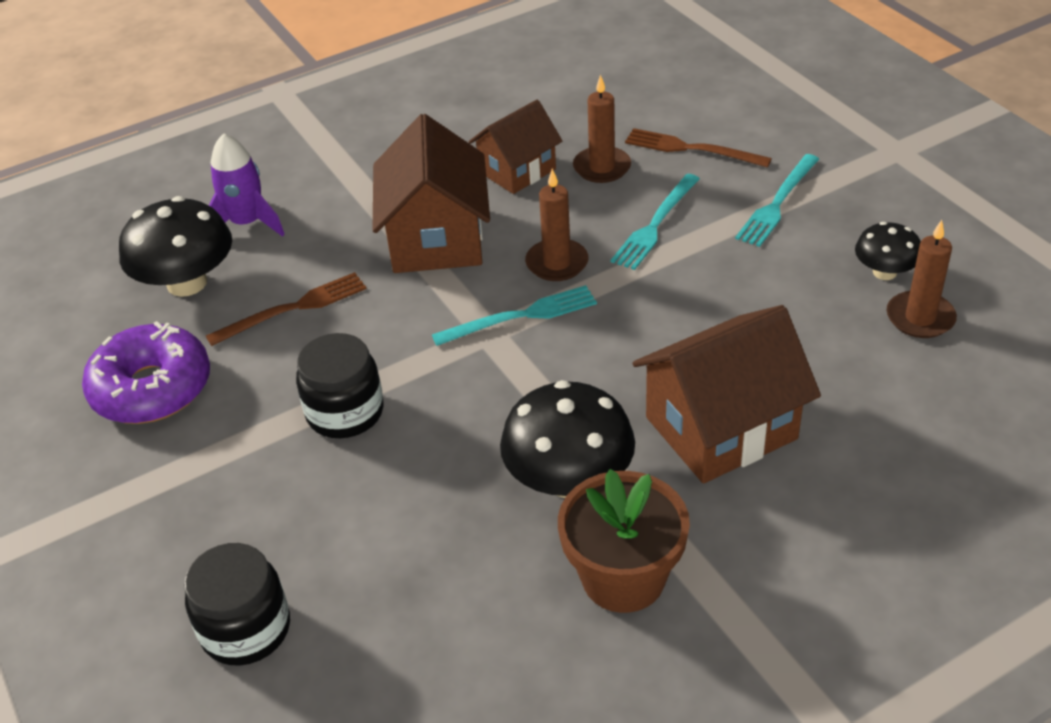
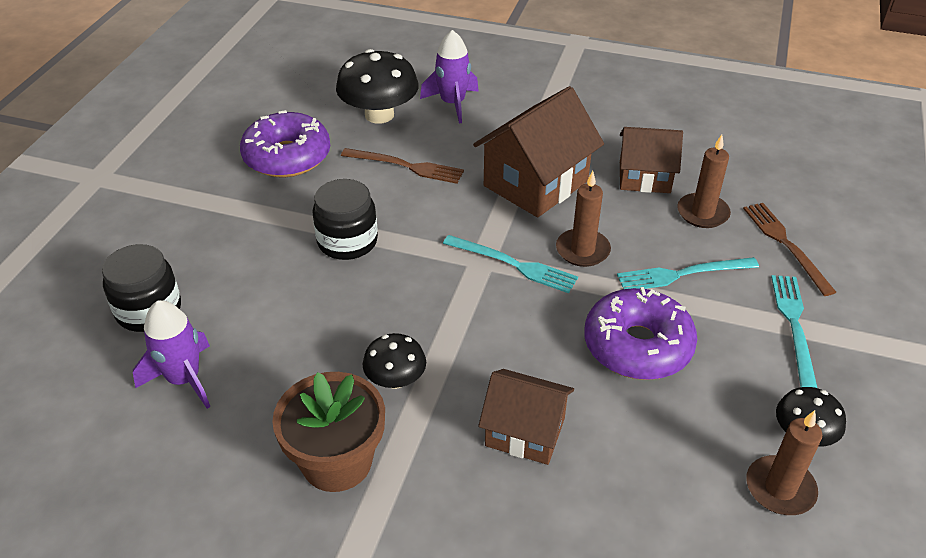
camera: 45 degrees right, 0 degrees up
black mushroom [500,380,635,498] -> black mushroom [363,333,426,389], size x0.57
brown house [633,305,821,483] -> brown house [478,369,574,465], size x0.64
turquoise fork [735,154,819,247] -> turquoise fork turned 105 degrees clockwise [771,275,817,388]
none -> purple rocket [133,300,210,409]
none -> purple donut [584,287,697,380]

